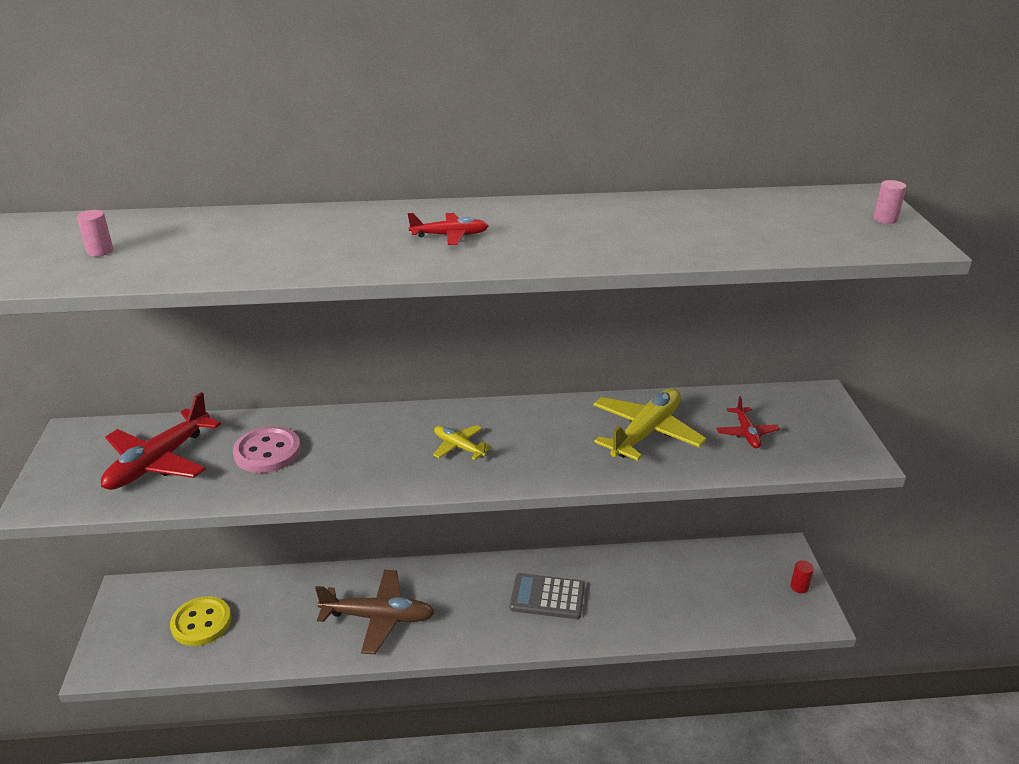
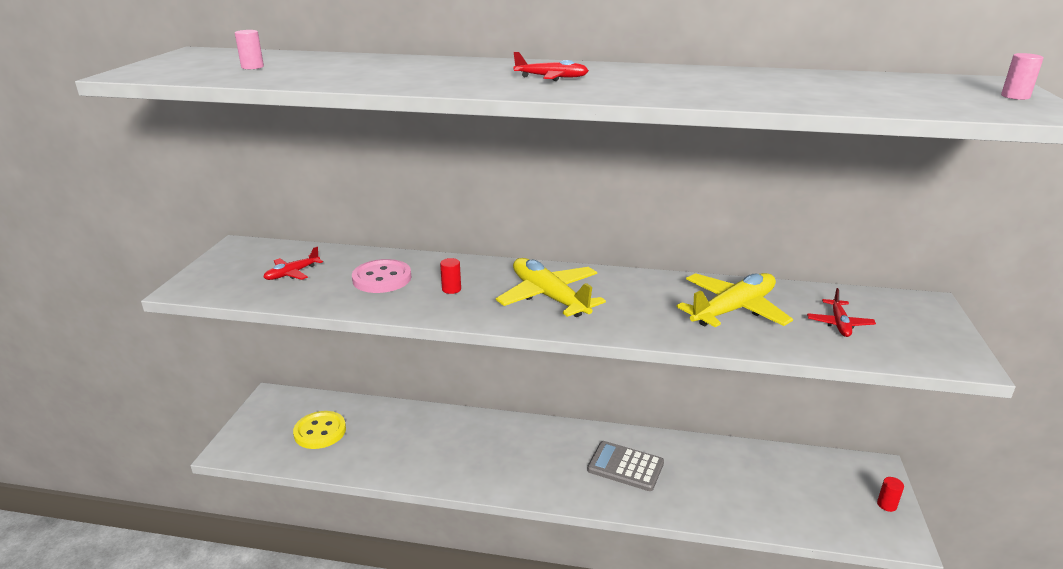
camera: 15 degrees right, 5 degrees down
red plane [101,392,221,490] -> red plane [263,247,323,280], size x0.52
brown plane [315,570,435,654] -> none
yellow plane [433,425,492,460] -> yellow plane [496,258,606,317], size x1.92
none -> red cylinder [440,258,461,294]

